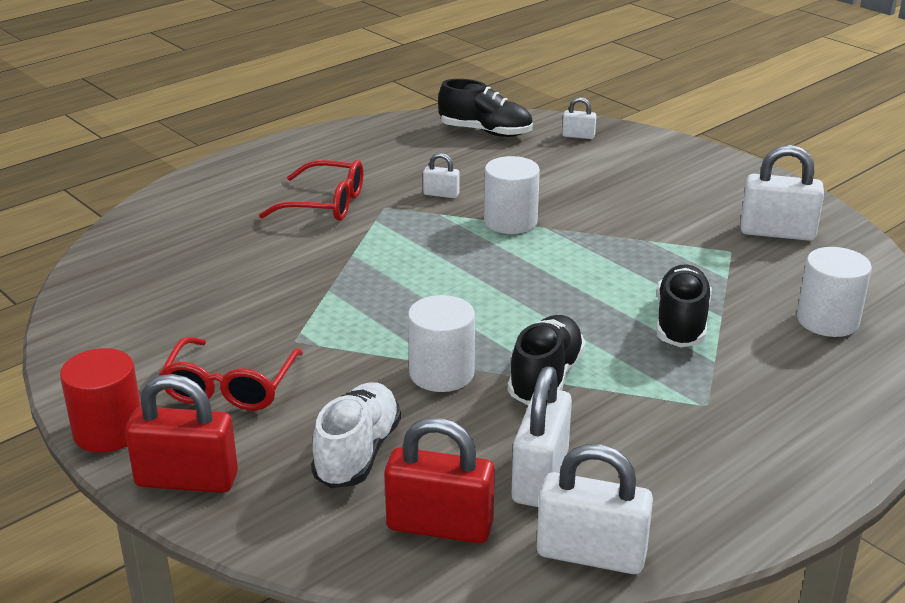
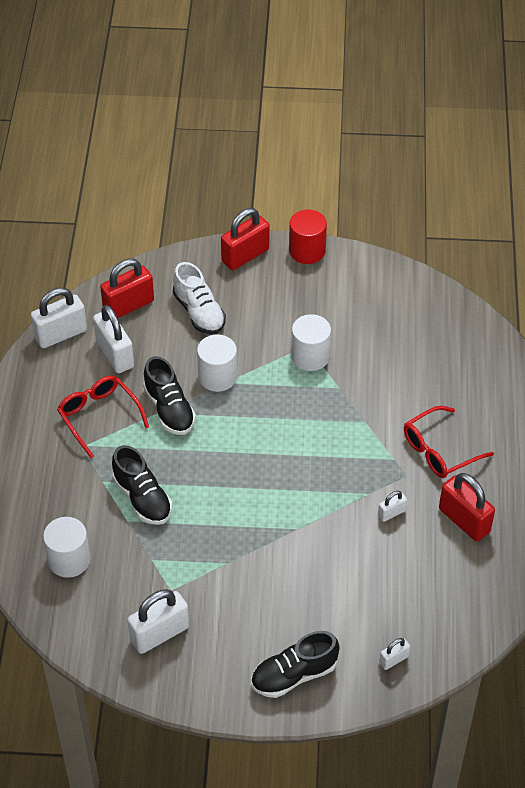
camera: 135 degrees right, 20 degrees up
red glasses [158,337,303,410] -> red glasses moved to [57,375,149,458]
black shoe [438,79,533,137] -> black shoe moved to [251,631,340,698]
white cylinder [484,156,540,234] -> white cylinder moved to [291,314,331,371]
none -> red padlock [439,473,495,541]

